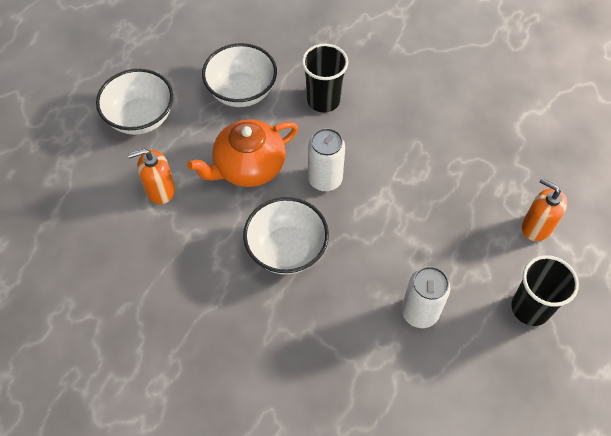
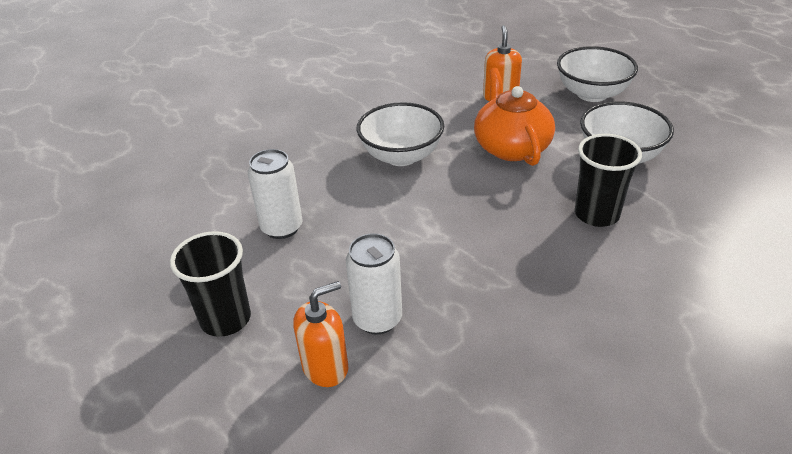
camera: 110 degrees right, 20 degrees down
white can [308,128,345,191] -> white can moved to [346,233,402,335]

